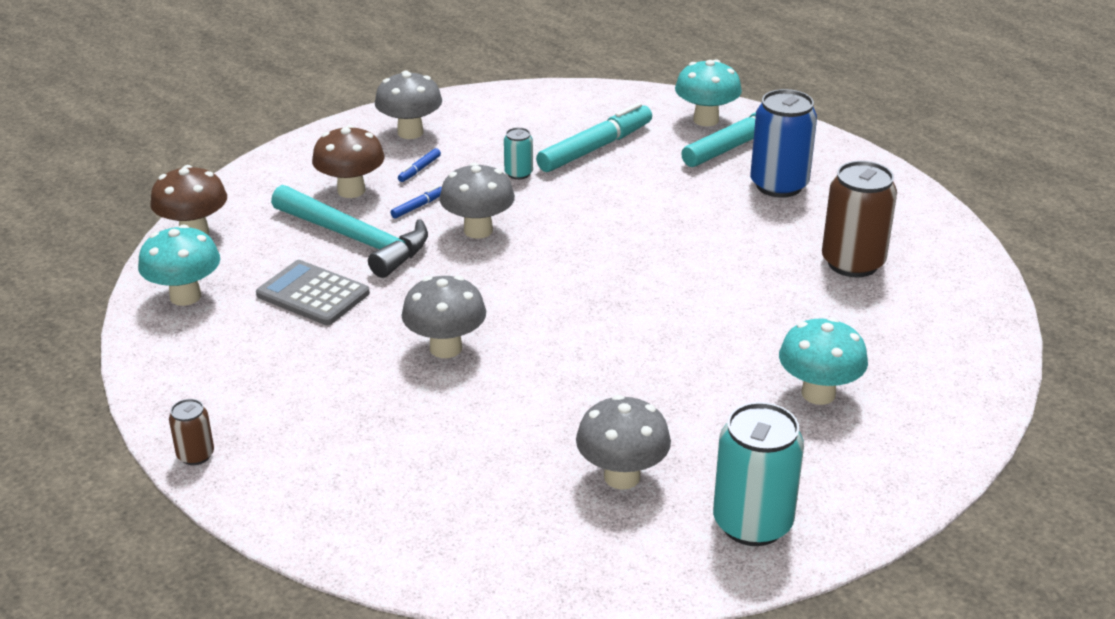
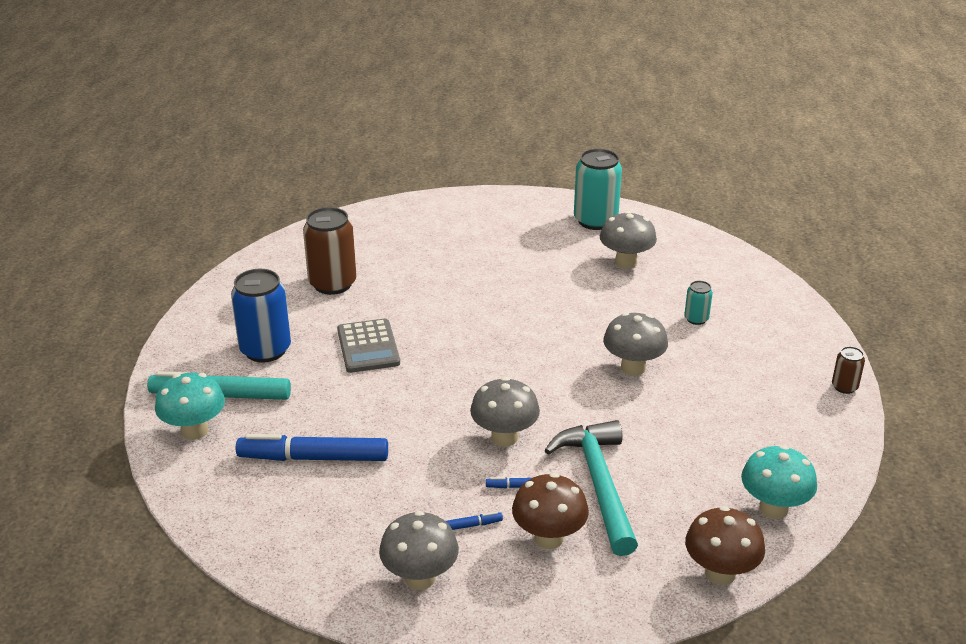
camera: 135 degrees left, 0 degrees up
grey calculator [256,260,370,325] -> grey calculator moved to [337,319,400,373]
turquoise can [504,127,533,180] -> turquoise can moved to [684,281,713,325]
turquoise marker [536,103,652,172] -> blue marker [236,434,388,461]
turquoise mushroom [779,317,868,405] -> none

